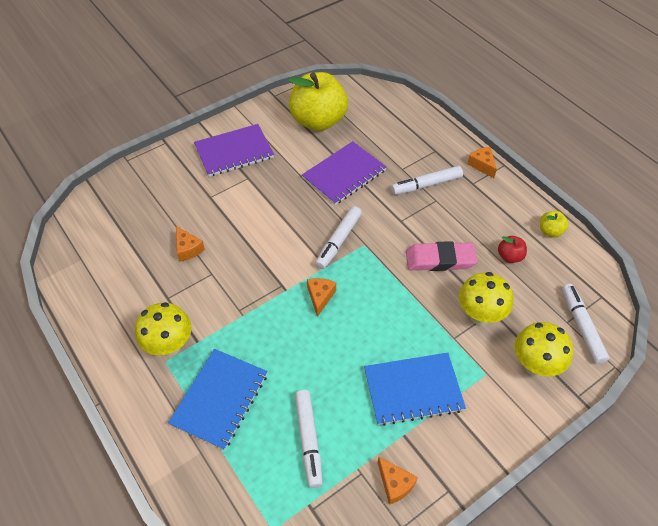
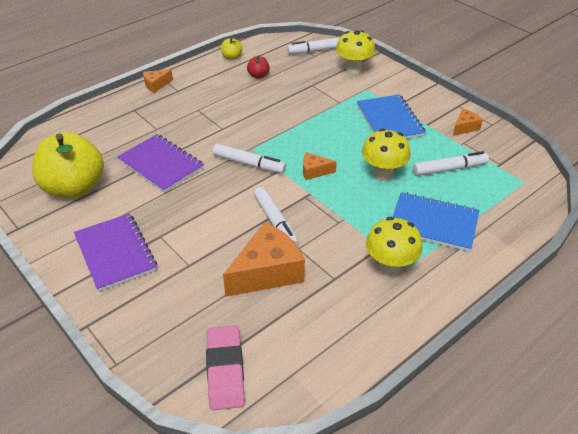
camera: 95 degrees left, 10 degrees down
orange cheese [176,226,205,262] -> orange cheese [223,222,305,297], size x2.04
white marker [391,166,463,195] -> white marker moved to [254,187,299,246]
pink eraser [406,241,477,271] -> pink eraser moved to [206,325,245,410]
yellow mushroom [459,272,513,325] -> yellow mushroom moved to [362,129,411,181]

